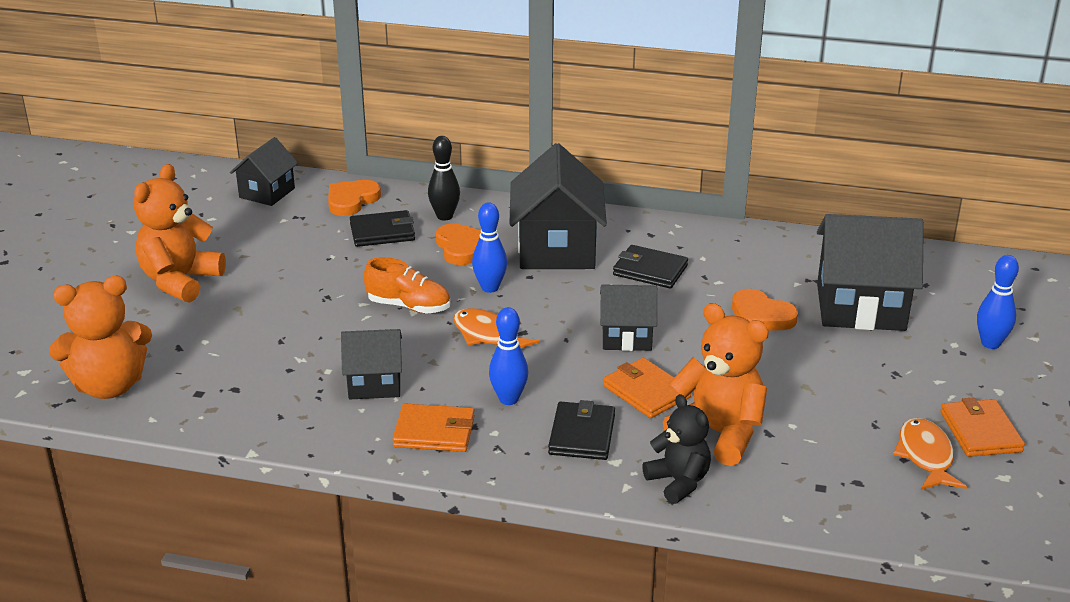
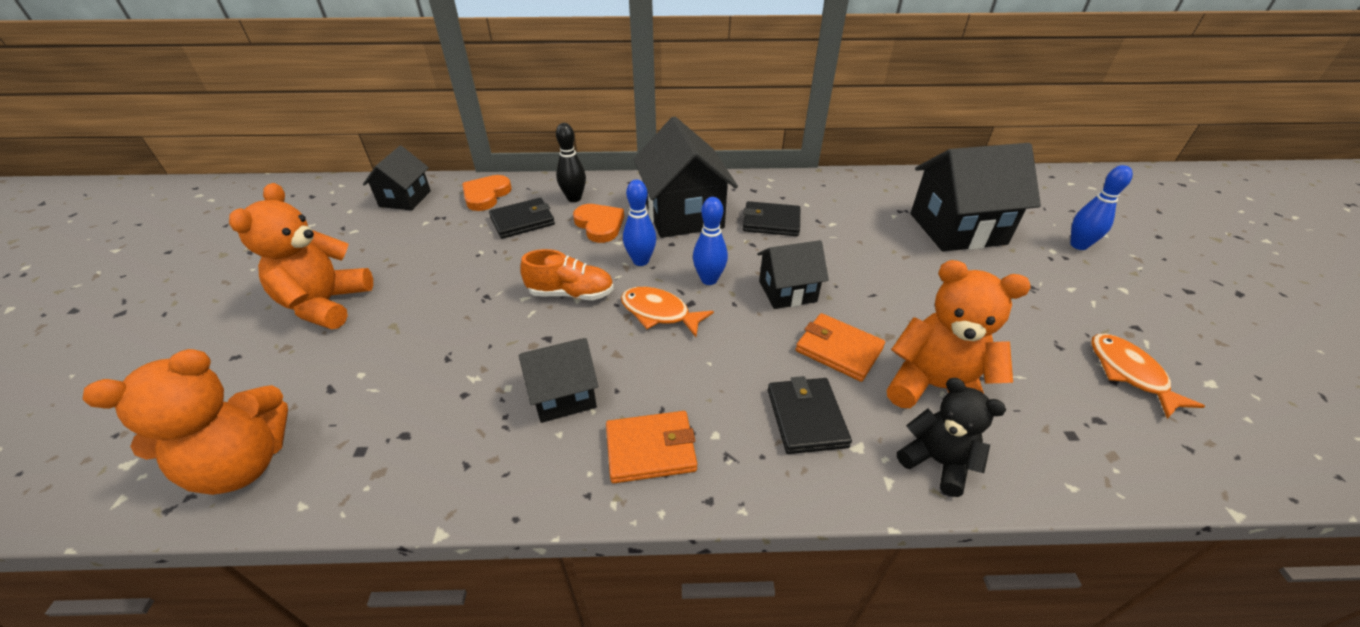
camera: 15 degrees left, 10 degrees up
blue bowling pin [489,307,528,405] -> blue bowling pin moved to [693,197,728,285]
orange heart [732,289,798,330] -> none
orange wallet [940,397,1025,457] -> none

